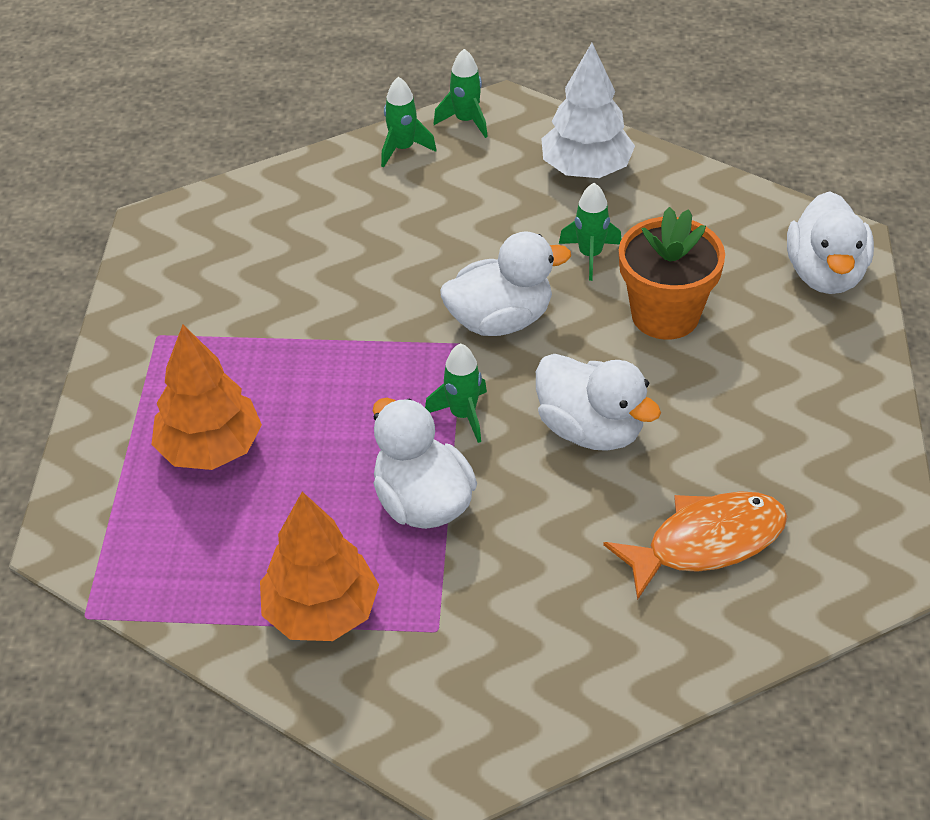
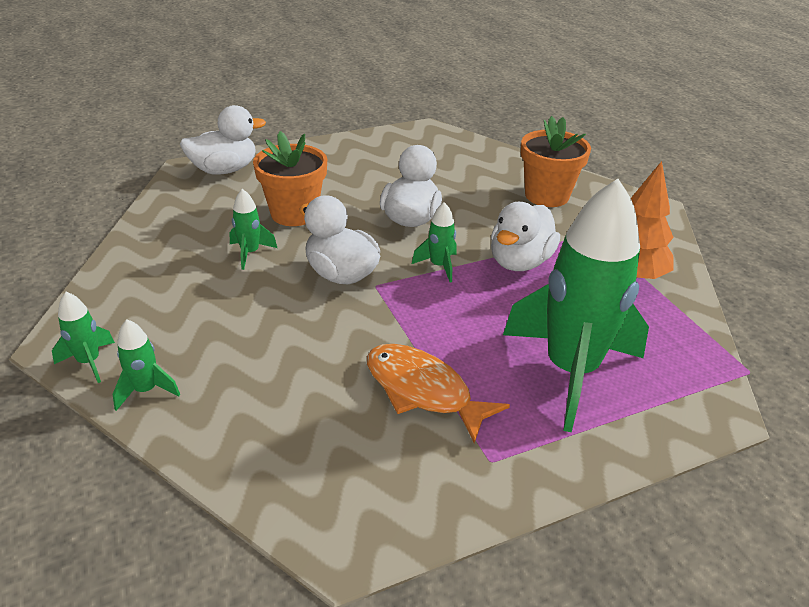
camera: 120 degrees left, 10 degrees down
orange tree [152,325,262,470] -> green rocket [503,179,649,432]
white tree [541,43,635,178] -> none
orange fish [603,491,788,600] -> orange fish moved to [367,344,510,443]
none -> orange flower pot [521,116,591,207]

